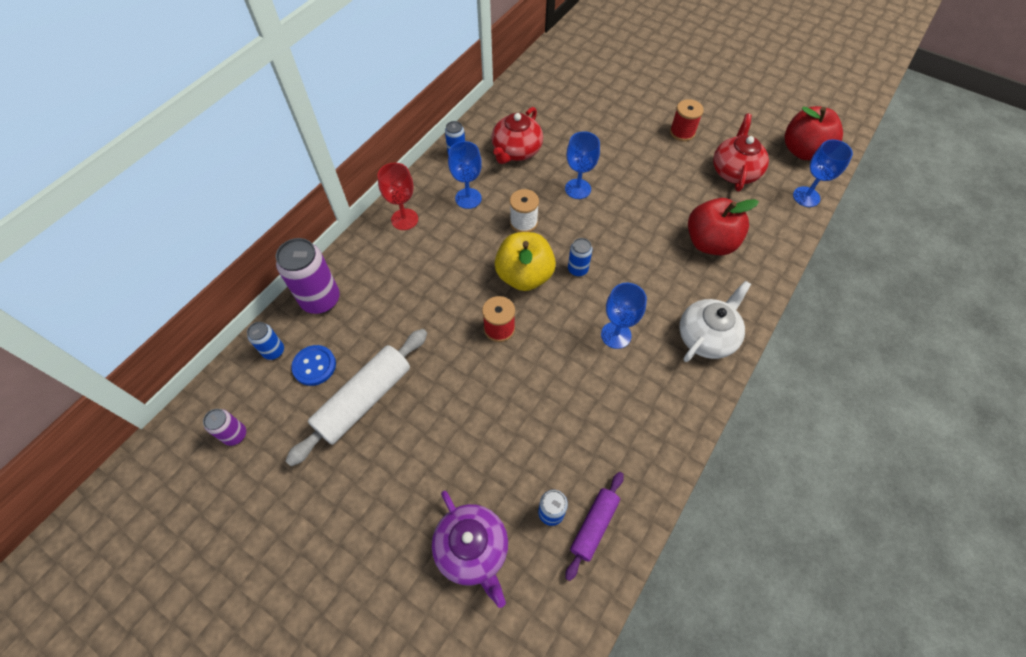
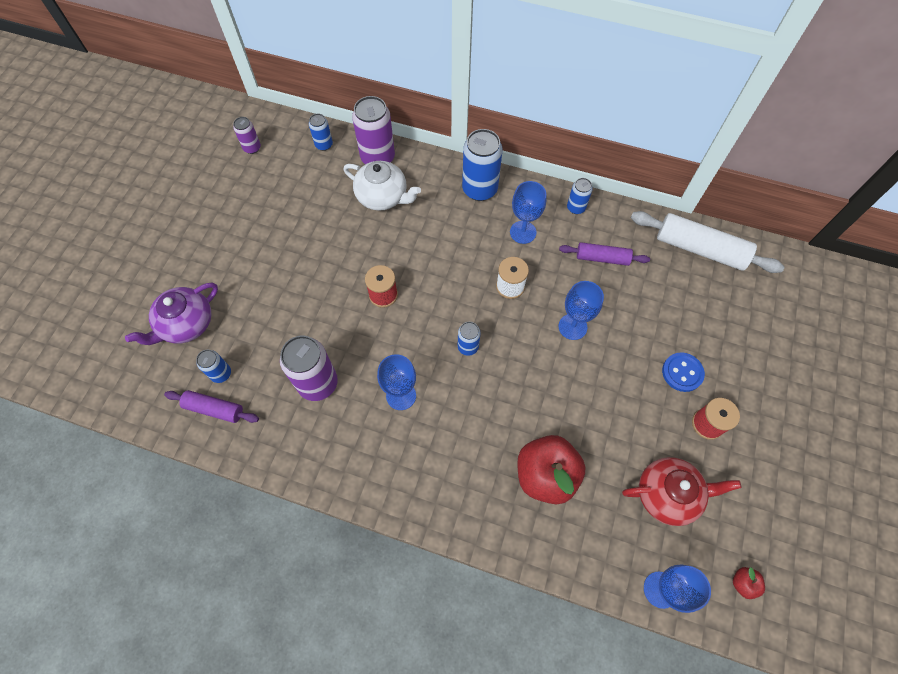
camera: 75 degrees right, 5 degrees up
white rolling pin [286,329,427,466] -> white rolling pin moved to [631,211,785,273]
blue button [291,345,336,386] -> blue button moved to [662,353,705,392]
red goblet [378,163,418,230] -> blue can [462,129,502,201]
red teapot [492,107,543,164] -> purple rolling pin [559,242,650,266]
yellow apple [495,232,556,291] -> none
white teapot [679,281,751,362] -> white teapot moved to [343,161,421,211]
red apple [785,106,843,160] -> red apple [733,567,765,599], size x0.42
none -> purple can [280,336,338,401]

